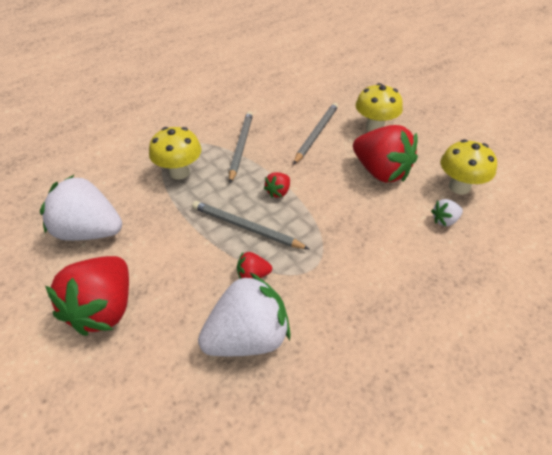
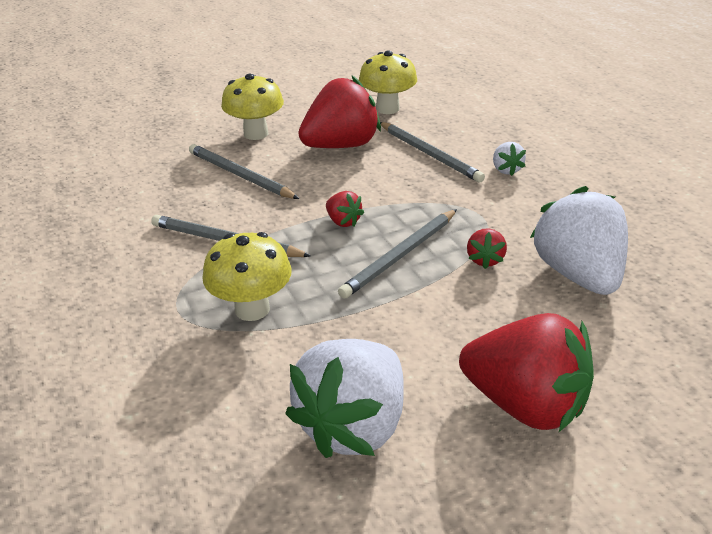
camera: 75 degrees left, 10 degrees down
white strawberry [431,199,463,226] -> white strawberry moved to [493,142,526,176]
none -> grey pencil [380,122,485,183]

